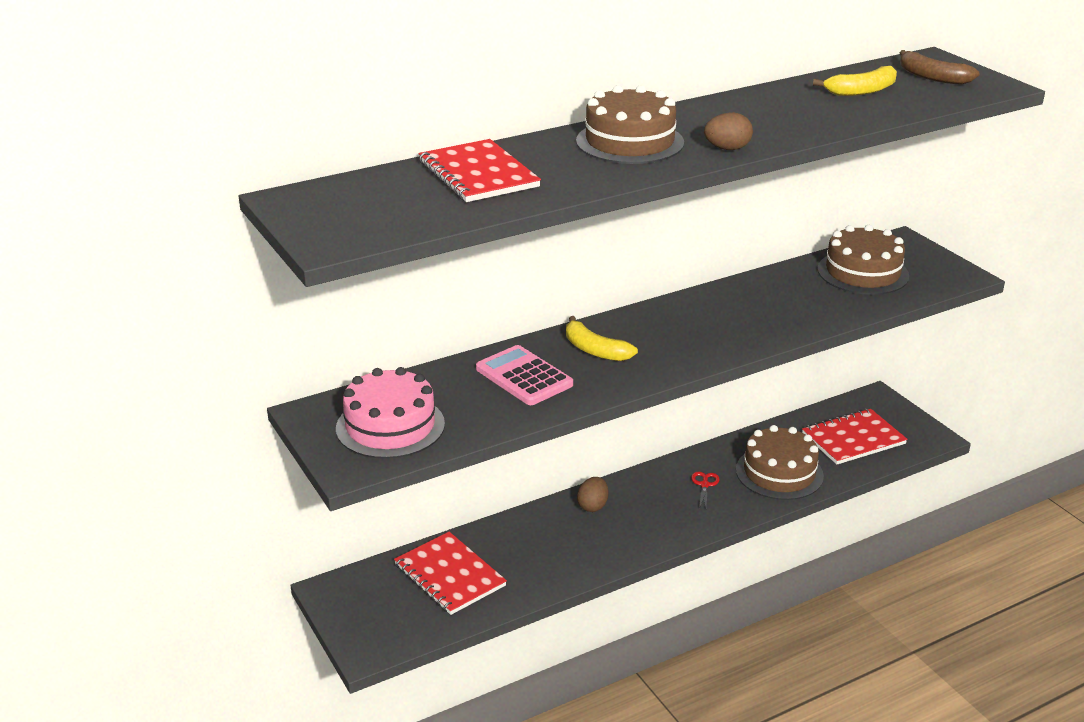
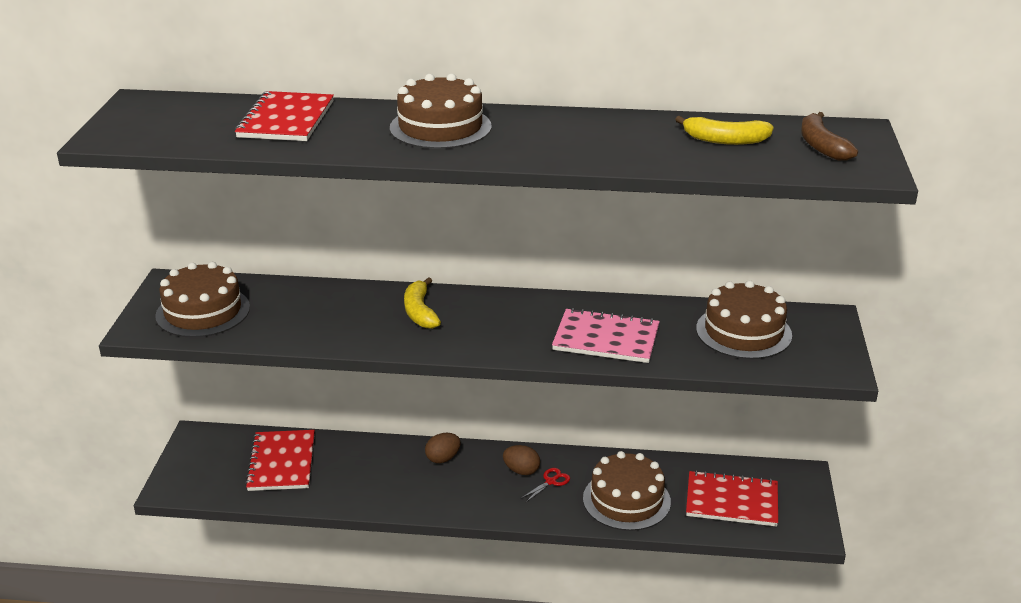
camera: 35 degrees right, 0 degrees up
pink cake [336,367,445,459] -> brown cake [155,262,250,338]
pink calculator [476,345,573,405] -> none
brown egg [704,113,753,150] -> brown egg moved to [503,445,540,475]
none -> pink notebook [552,308,660,363]

